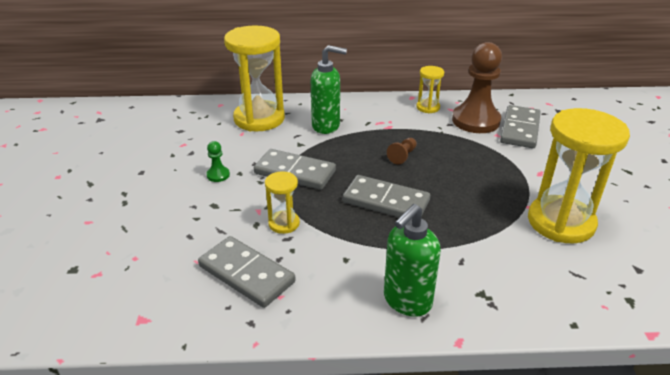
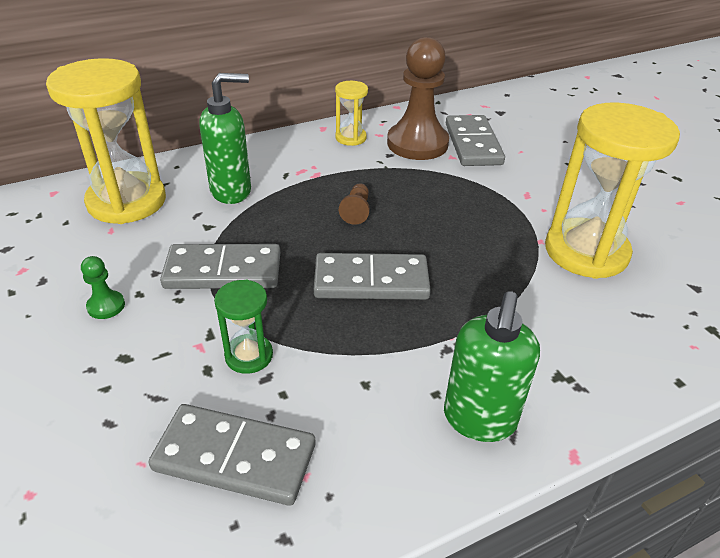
camera: 25 degrees left, 5 degrees up
yellow hourglass [265,171,300,234] -> green hourglass [214,280,273,374]

